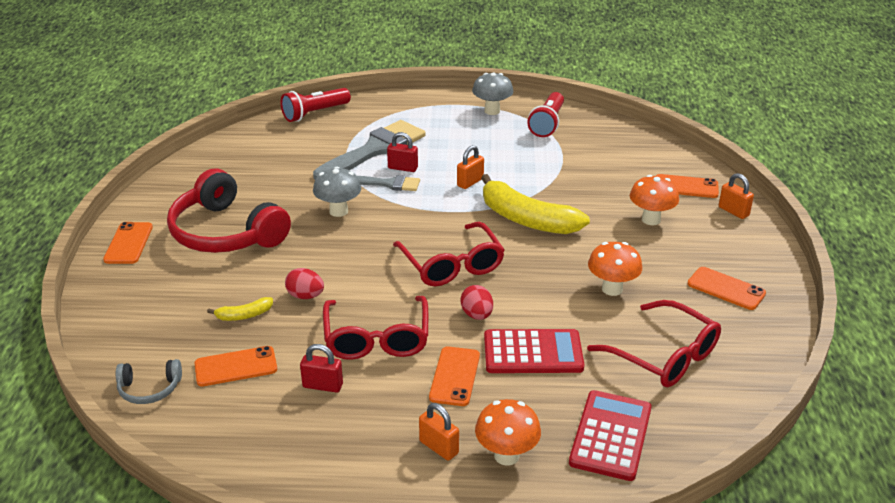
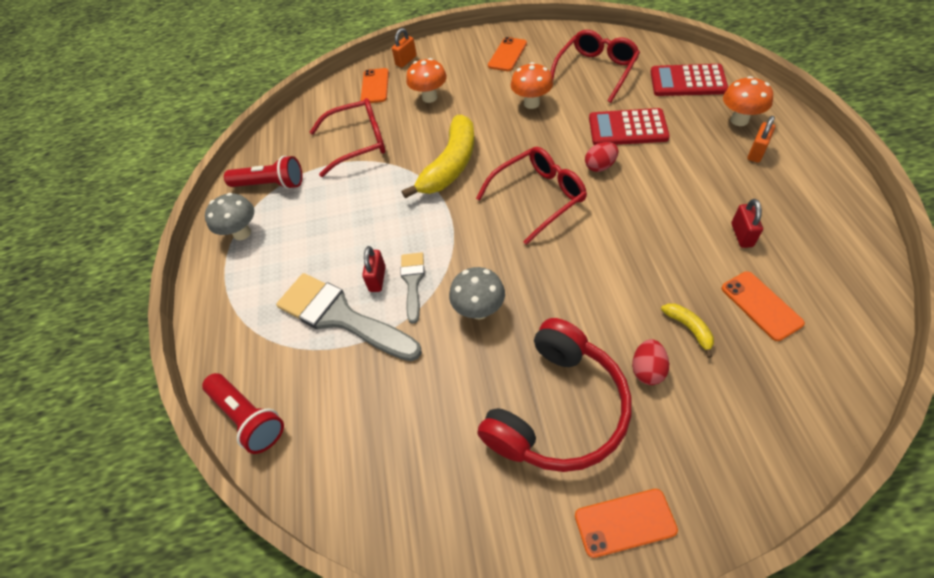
camera: 95 degrees left, 20 degrees up
grey headphones [116,359,182,404] -> none
red egg [285,268,324,299] -> red egg moved to [632,339,669,385]
red glasses [323,296,428,360] -> red glasses moved to [310,98,386,177]
orange phone [429,346,480,406] -> none
orange padlock [457,145,484,189] -> none
red calculator [484,329,584,373] -> red calculator turned 75 degrees counterclockwise [589,108,670,145]

